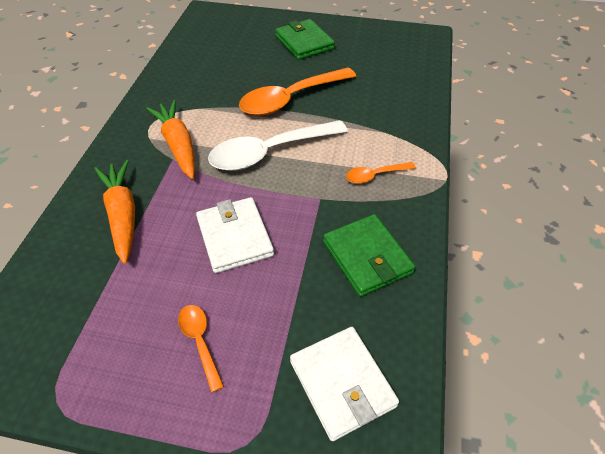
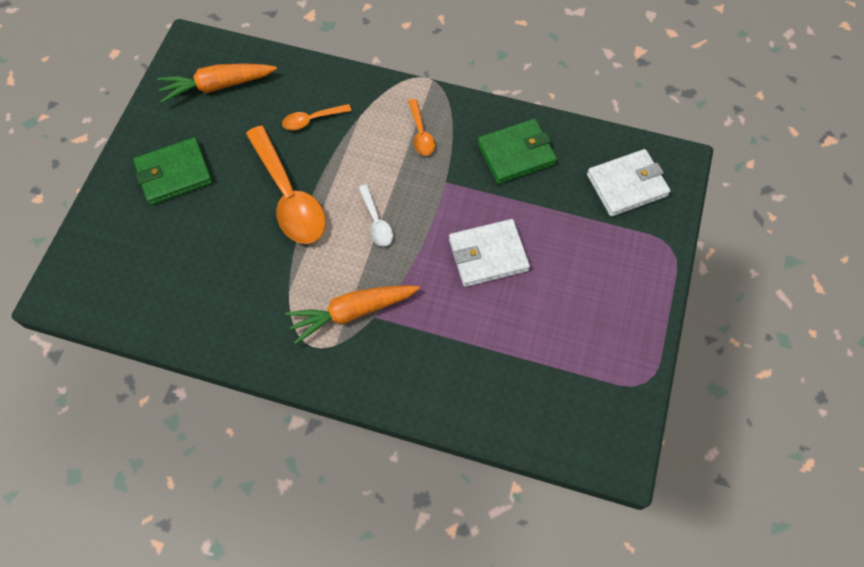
camera: 85 degrees left, 15 degrees up
orange carrot [94,160,135,264] -> orange carrot moved to [157,63,277,103]
orange spoon [178,305,224,393] -> orange spoon moved to [282,104,351,130]
white spoon [208,120,348,171] -> white spoon [359,184,393,246], size x0.48

